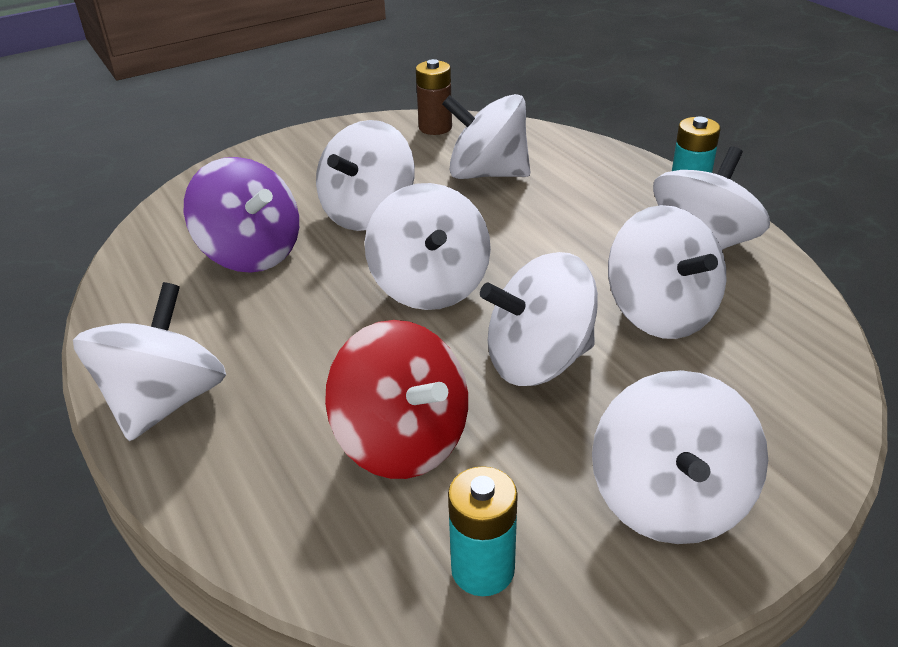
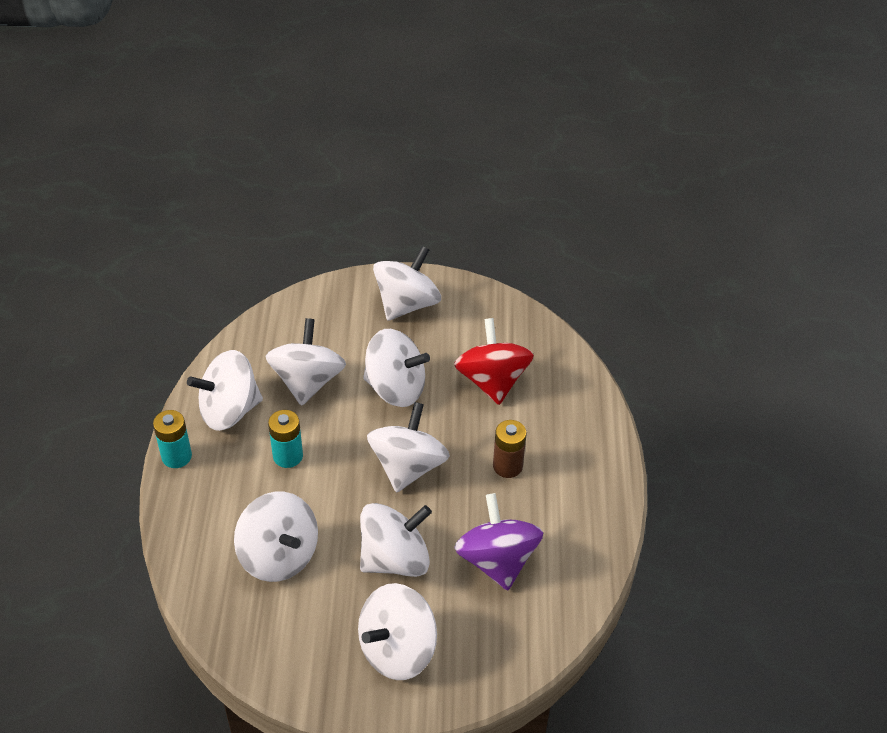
camera: 150 degrees left, 10 degrees up
white spinning top [73,282,226,441] -> white spinning top moved to [358,583,437,680]
brown battery [416,59,452,135] -> brown battery moved to [493,420,527,478]
turquoise battery [448,466,518,596] -> turquoise battery moved to [268,410,303,468]

